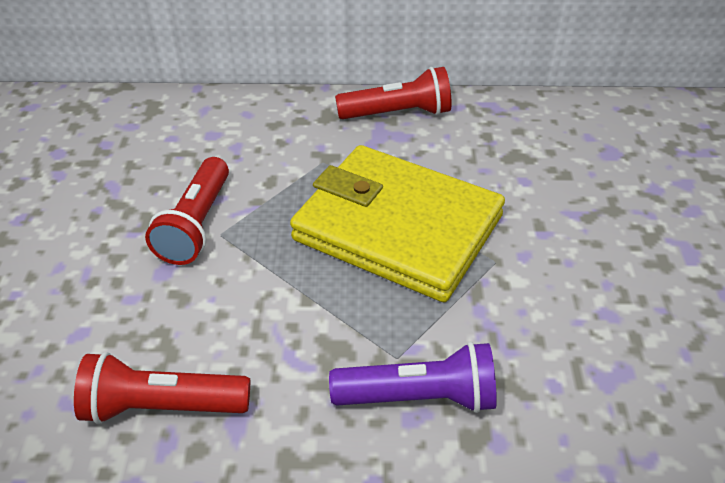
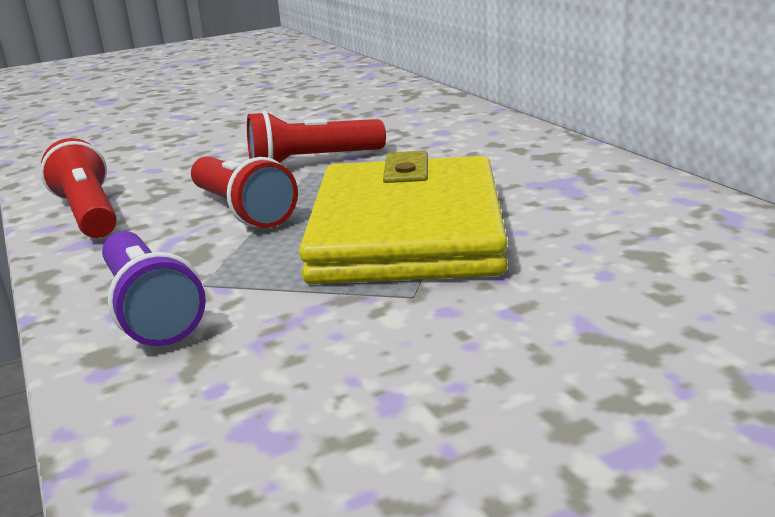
camera: 65 degrees right, 20 degrees down
red flashlight [335,67,451,119] -> red flashlight moved to [191,156,298,228]

